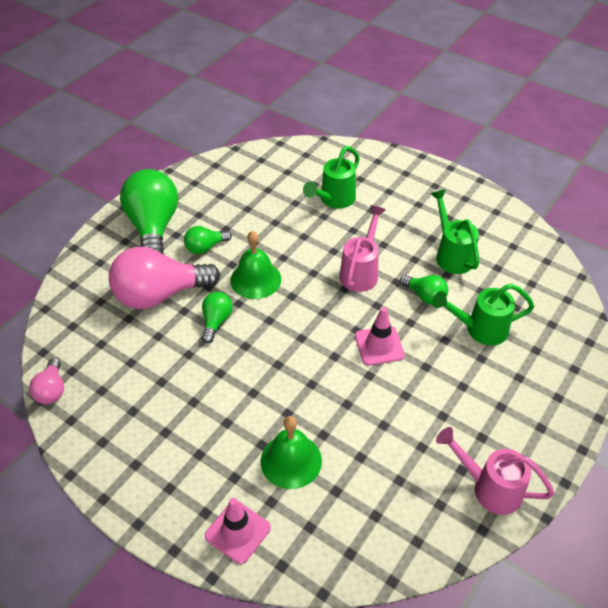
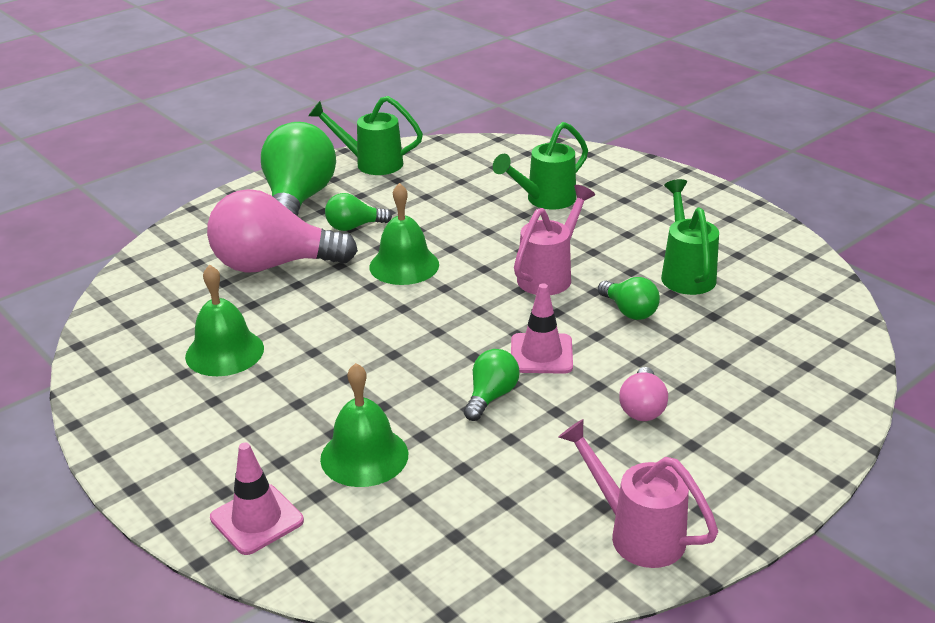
camera: 15 degrees right, 15 degrees down
pink light bulb [29,358,64,404] -> pink light bulb moved to [619,367,668,421]
green light bulb [202,292,233,343] -> green light bulb moved to [464,349,520,421]
green watering can [432,284,535,345] -> green watering can moved to [308,96,423,175]
none -> green bell [185,264,264,376]

